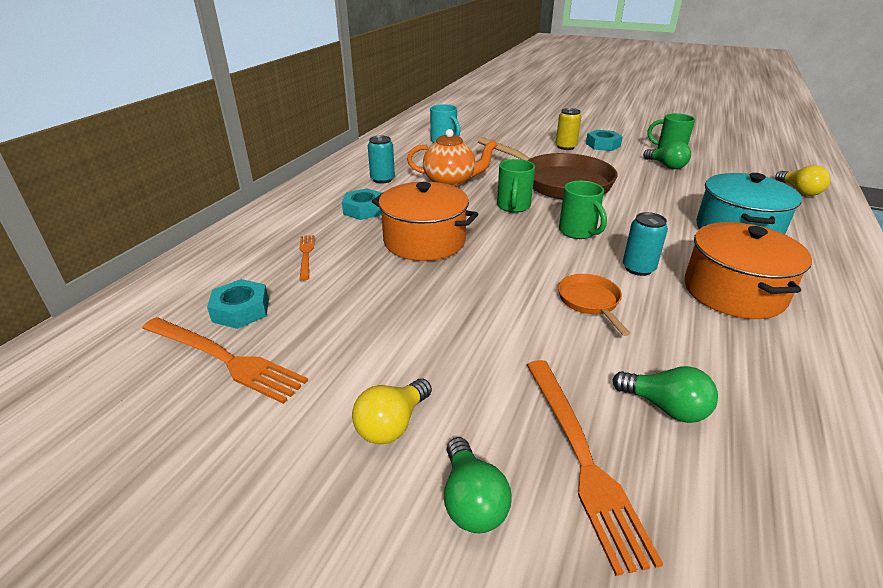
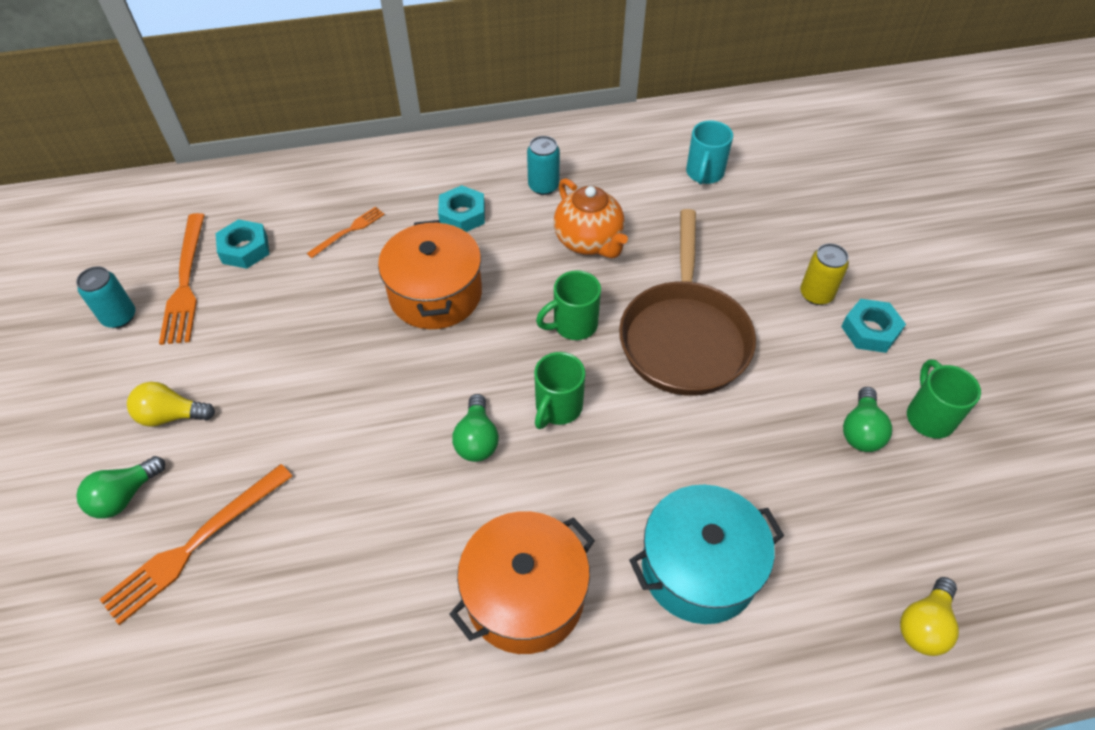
camera: 55 degrees right, 20 degrees up
orange pan [558,274,630,336] -> none
green light bulb [613,366,718,423] -> green light bulb moved to [452,394,499,462]
turquoise can [623,212,668,276] -> turquoise can moved to [76,266,136,328]

